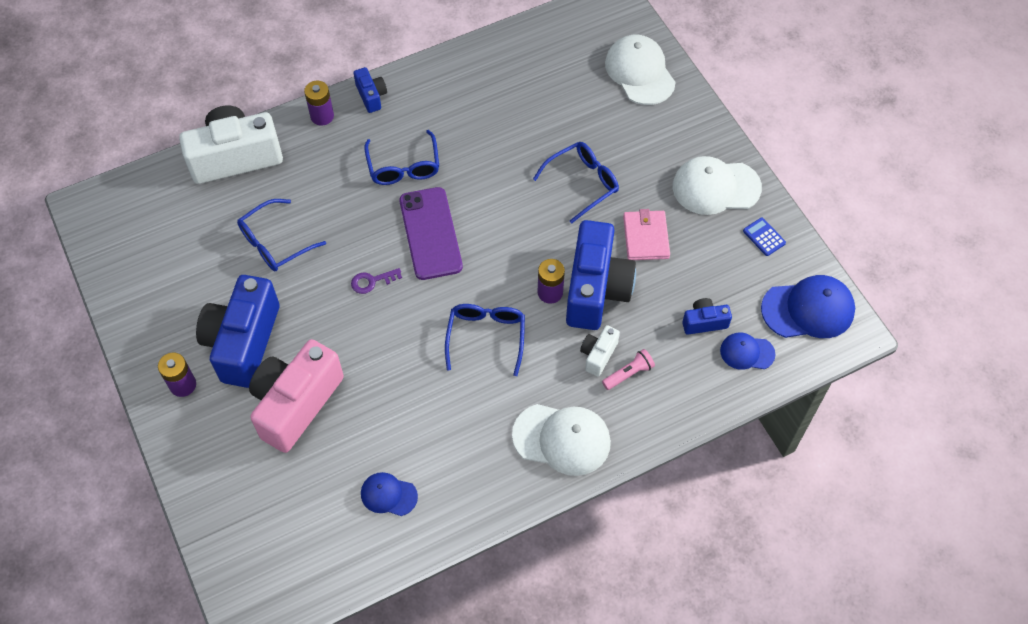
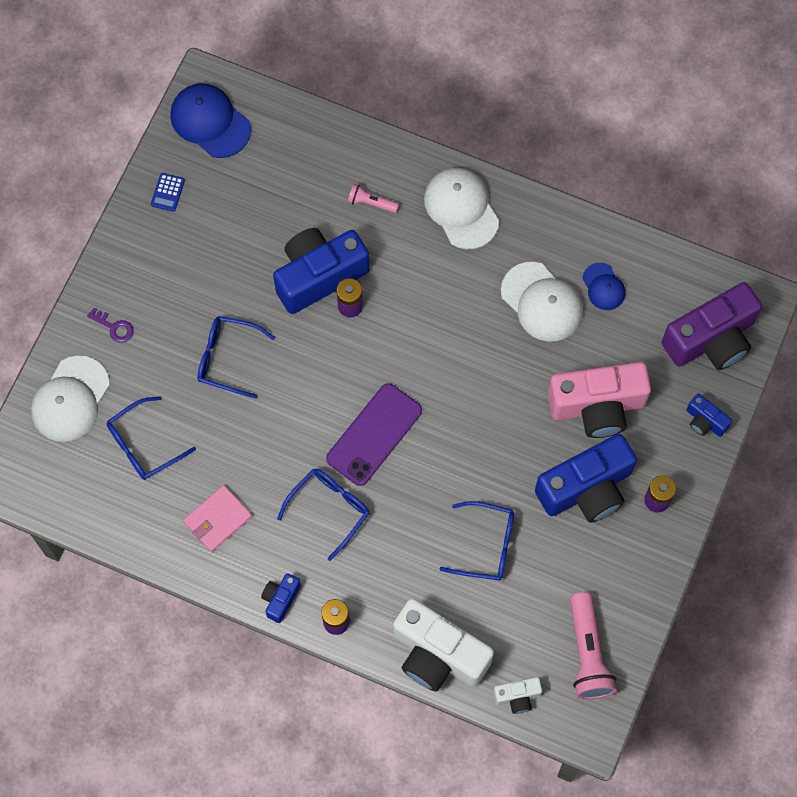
camera: 130 degrees left, 10 degrees up
purple key [351,268,402,294] -> purple key moved to [87,308,134,343]
blue glasses [445,304,525,376] -> blue glasses moved to [107,396,196,480]
white camera [580,325,620,376] -> white camera moved to [493,677,542,714]
pink wallet [623,209,670,260] -> pink wallet moved to [183,485,252,552]
white cap [673,156,762,215] -> white cap moved to [501,262,583,342]
blue camera [682,298,732,335] -> blue camera moved to [686,394,732,437]
blue cap [720,332,775,370] -> none
none -> pink flashlight [570,592,617,699]
none -> purple camera [662,282,762,370]

